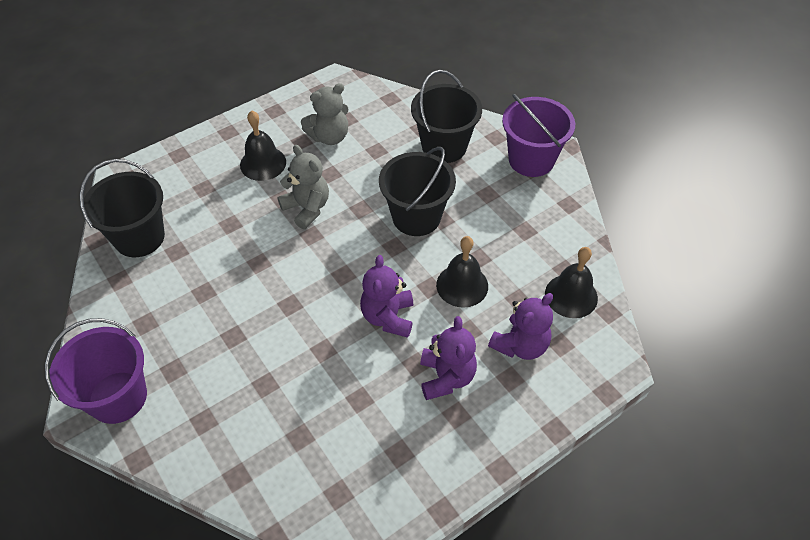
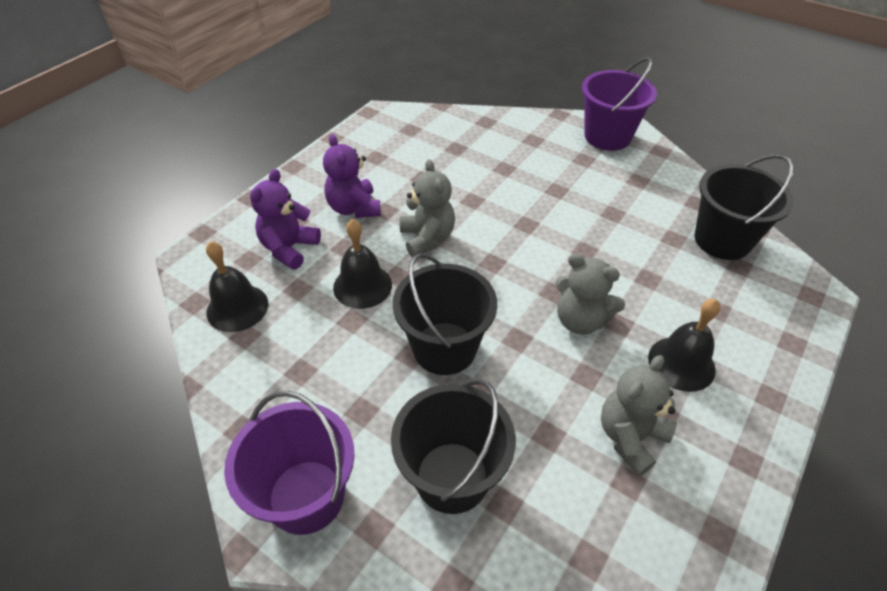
camera: 160 degrees right, 5 degrees down
purple teddy bear [360,255,413,338] -> grey teddy bear [400,159,455,257]

